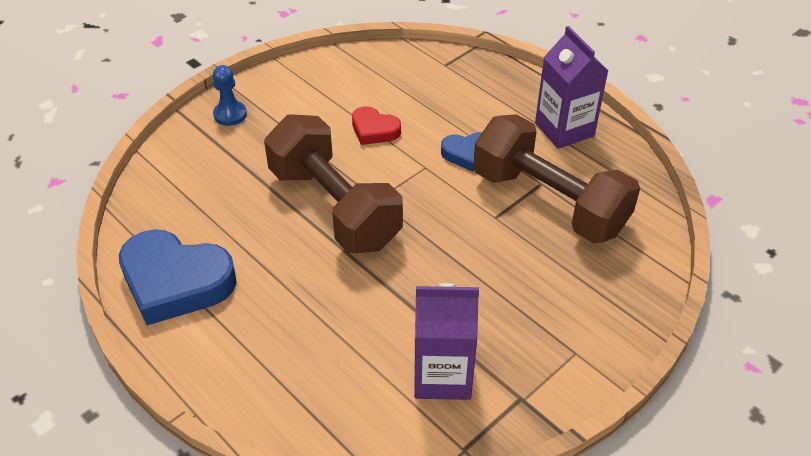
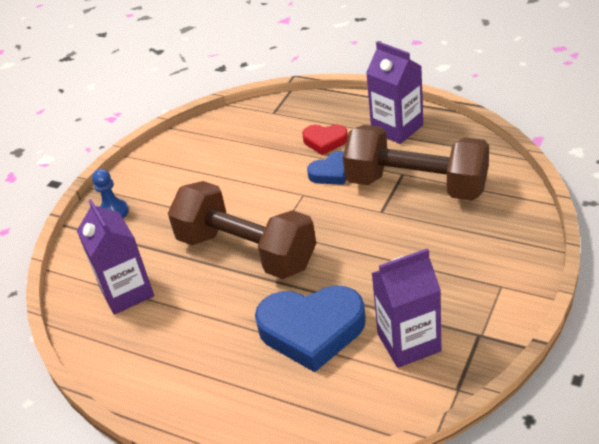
camera: 15 degrees left, 5 degrees down
blue heart [119,229,237,325] -> blue heart moved to [255,285,366,372]
red heart [352,106,401,145] -> red heart moved to [302,124,348,155]
none -> purple carton [77,199,154,315]

